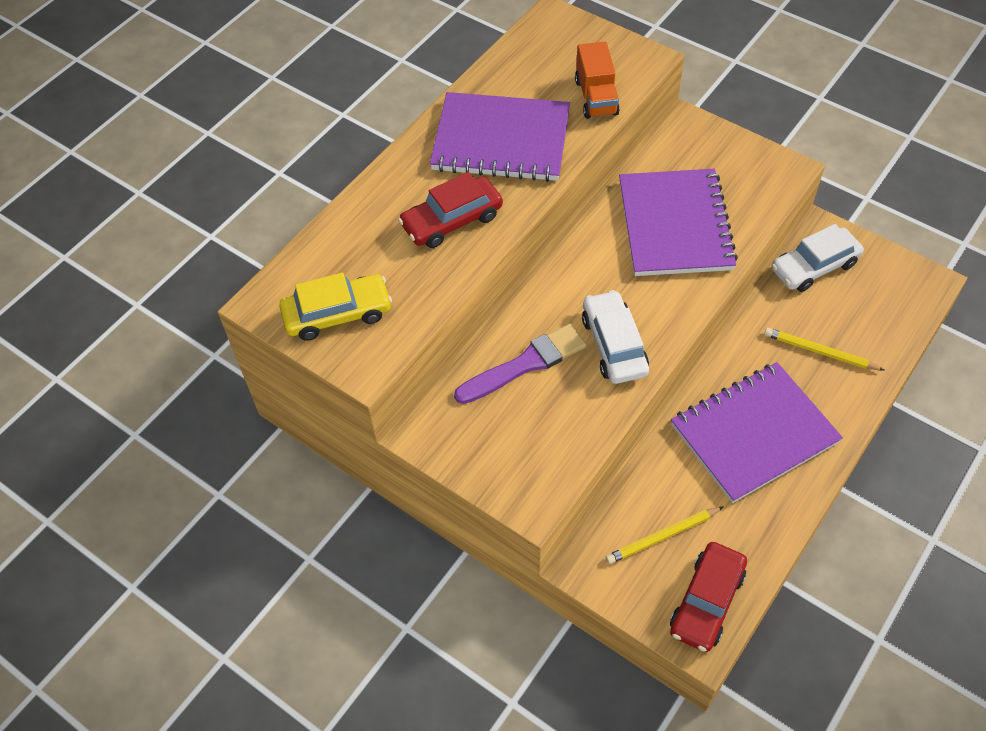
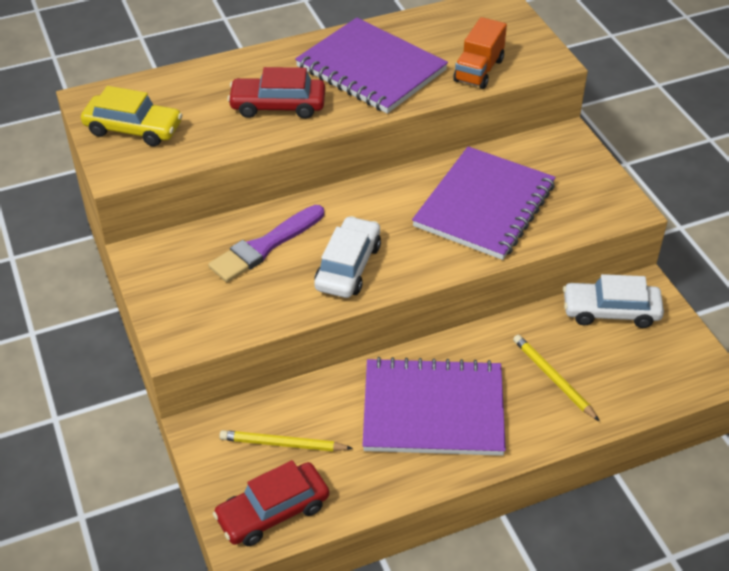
camera: 30 degrees right, 10 degrees down
purple brush [454,324,586,404] -> purple brush turned 135 degrees clockwise [208,205,324,282]

